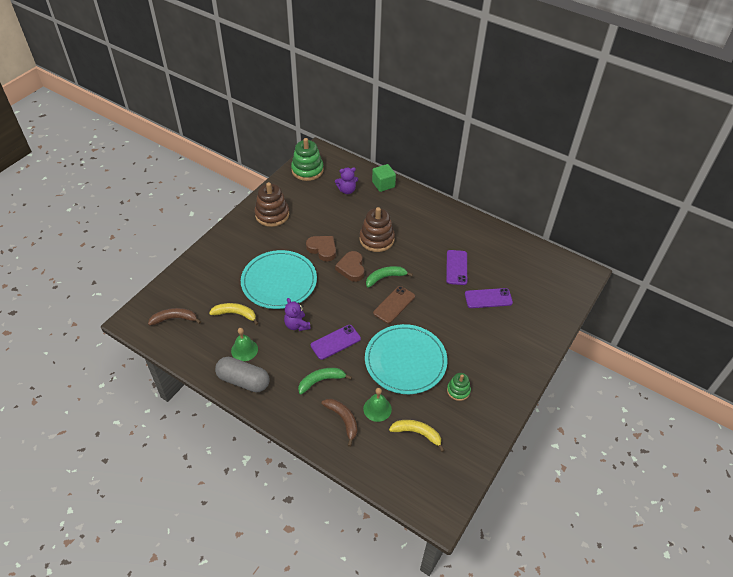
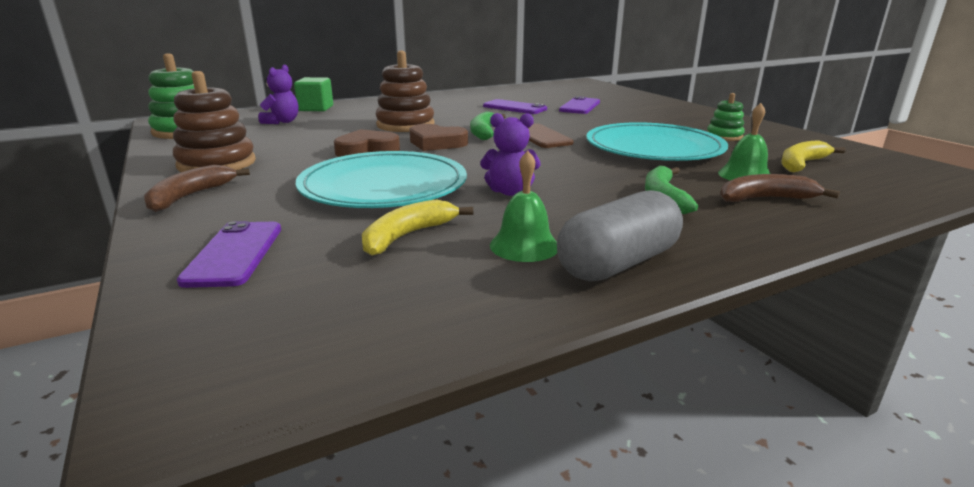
camera: 60 degrees left, 25 degrees down
brown banana [148,308,201,326] -> brown banana moved to [144,165,250,212]
purple phone [311,325,361,360] -> purple phone moved to [177,221,281,288]

